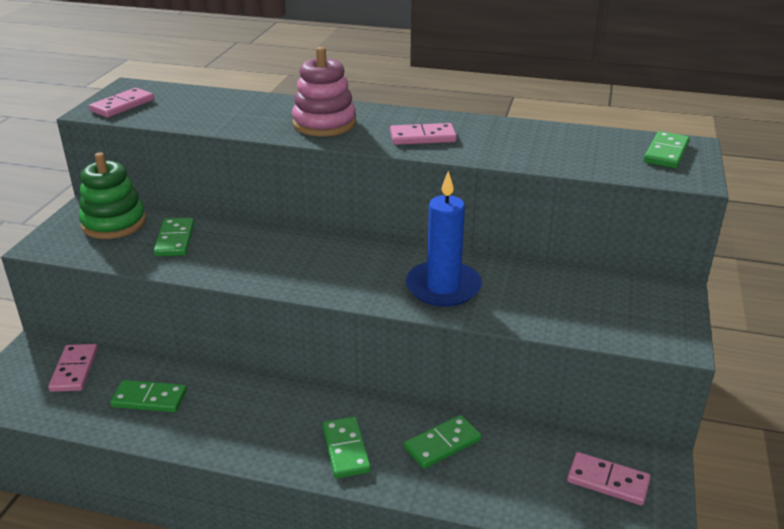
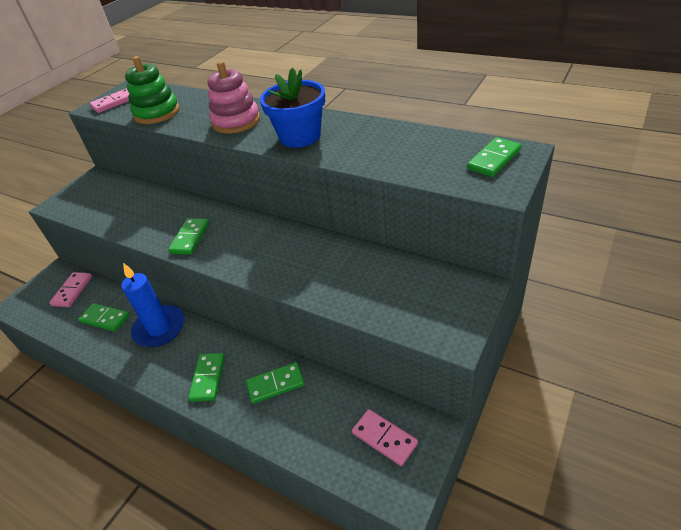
camera: 20 degrees right, 10 degrees up
green stacking toy [79,152,146,239] -> green stacking toy moved to [125,56,180,124]
green domino [154,218,194,256] -> green domino moved to [168,218,209,255]
pink domino [390,123,457,145] -> blue flower pot [260,68,325,148]
blue candle [406,171,482,307] -> blue candle moved to [121,263,185,347]

